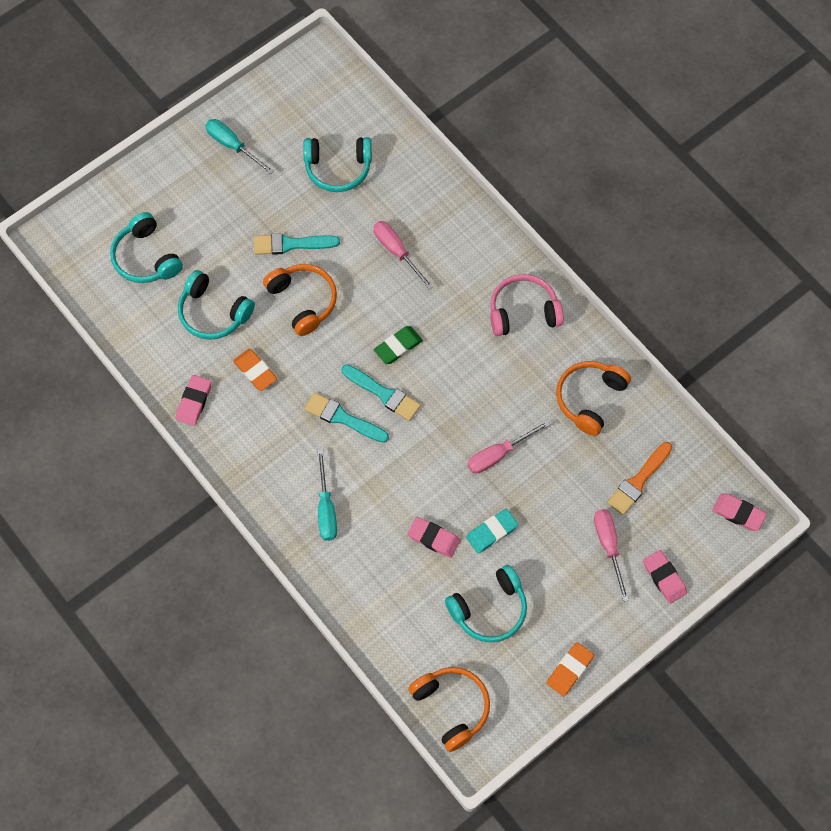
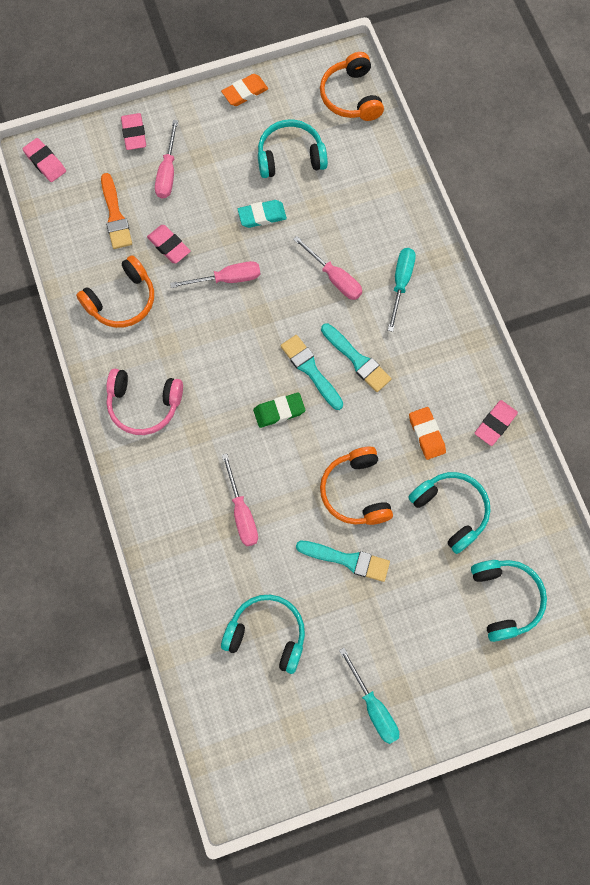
camera: 160 degrees left, 5 degrees up
pink eraser [407,517,460,558] -> pink eraser moved to [147,225,191,264]
orange brush [607,442,672,515] -> orange brush turned 105 degrees clockwise [101,173,132,249]
none -> pink screwdriver [293,236,362,300]

